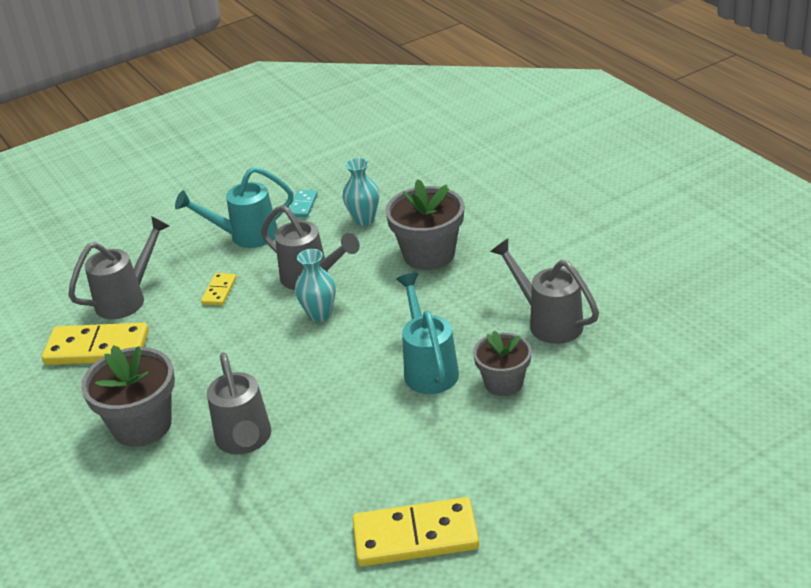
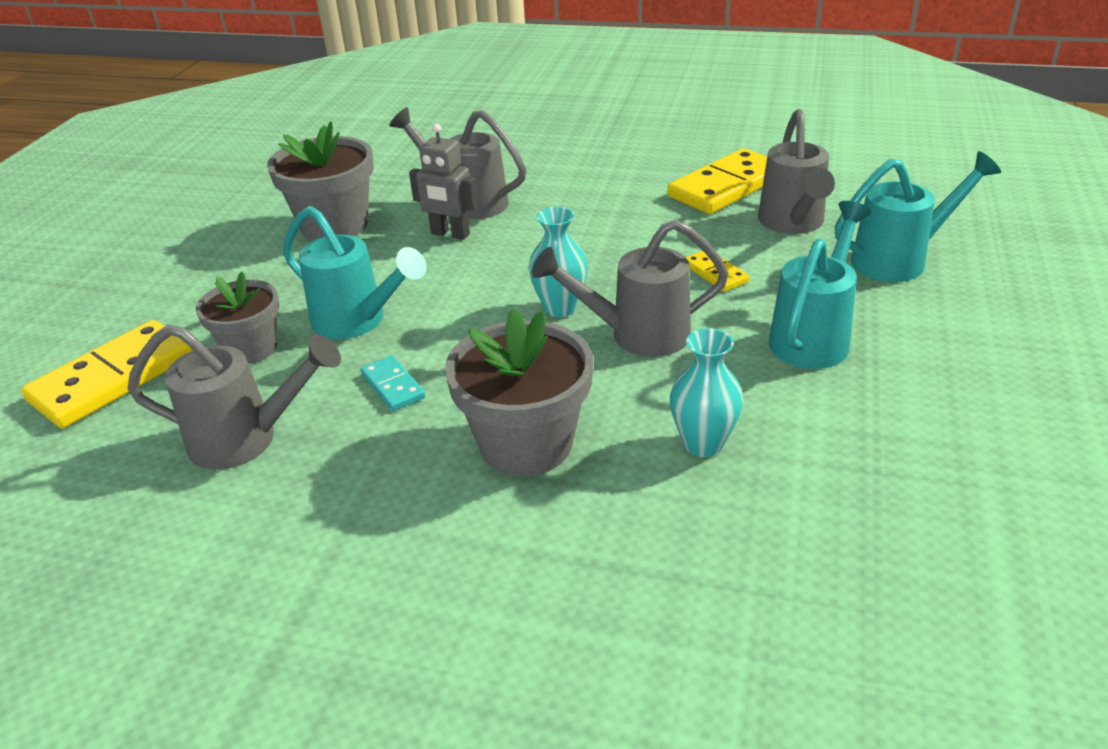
camera: 135 degrees right, 0 degrees up
grey flower pot [81,345,175,447] -> grey flower pot moved to [267,121,374,241]
turquoise domino [289,190,318,217] -> turquoise domino moved to [360,355,425,411]
yellow domino [353,497,479,566] -> yellow domino moved to [21,320,193,428]
none -> grey robot [409,123,477,240]
none -> turquoise watering can [835,151,1001,282]

